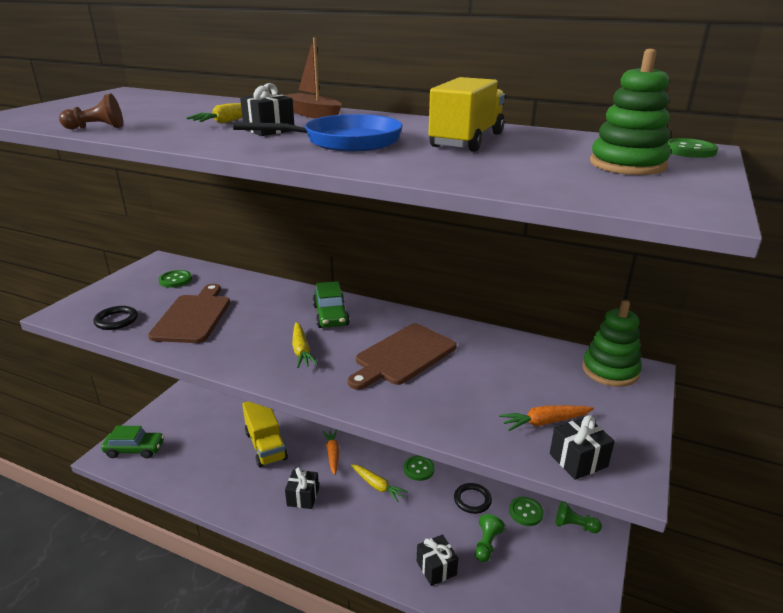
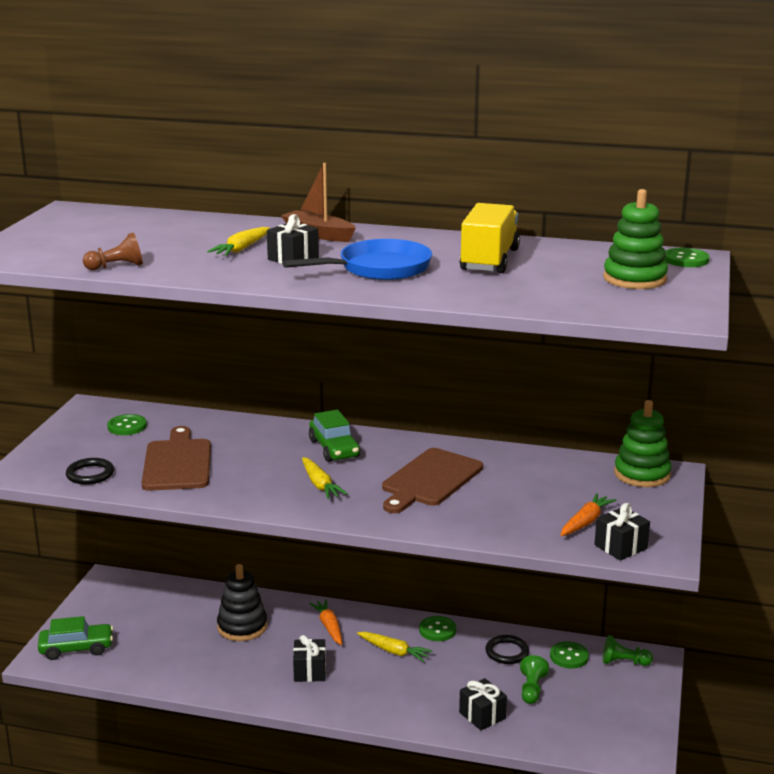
camera: 10 degrees left, 5 degrees down
yellow truck [242,401,288,468] -> black stacking toy [217,564,267,641]
orange carrot [499,405,594,431] -> orange carrot turned 150 degrees clockwise [561,493,616,536]

